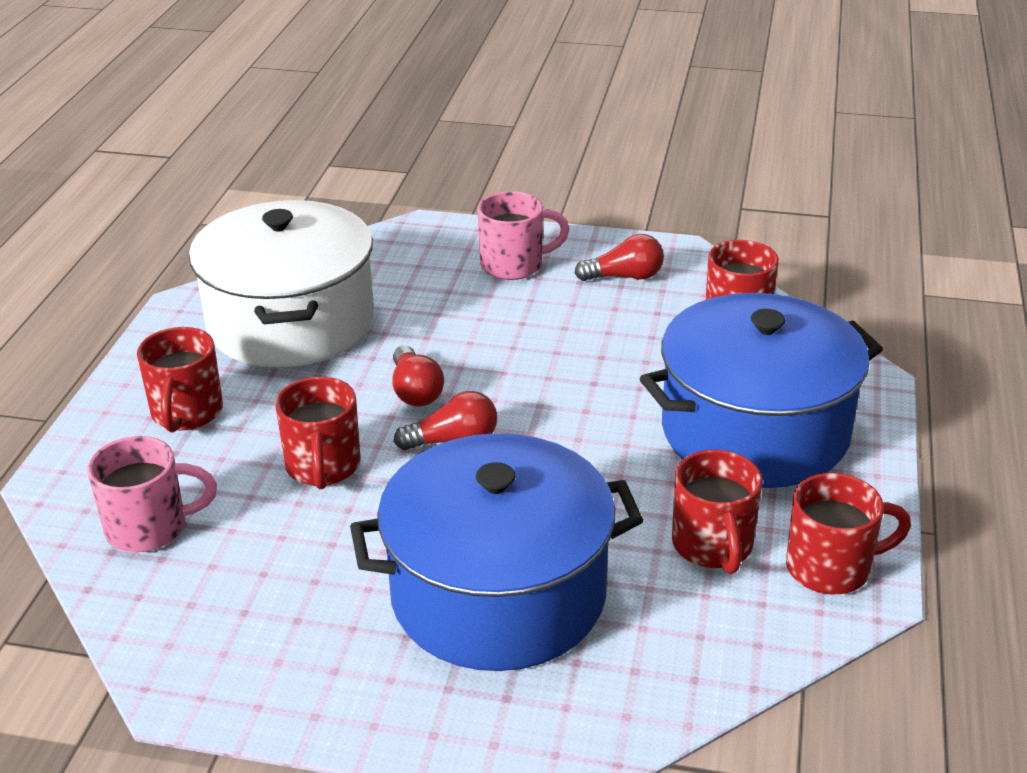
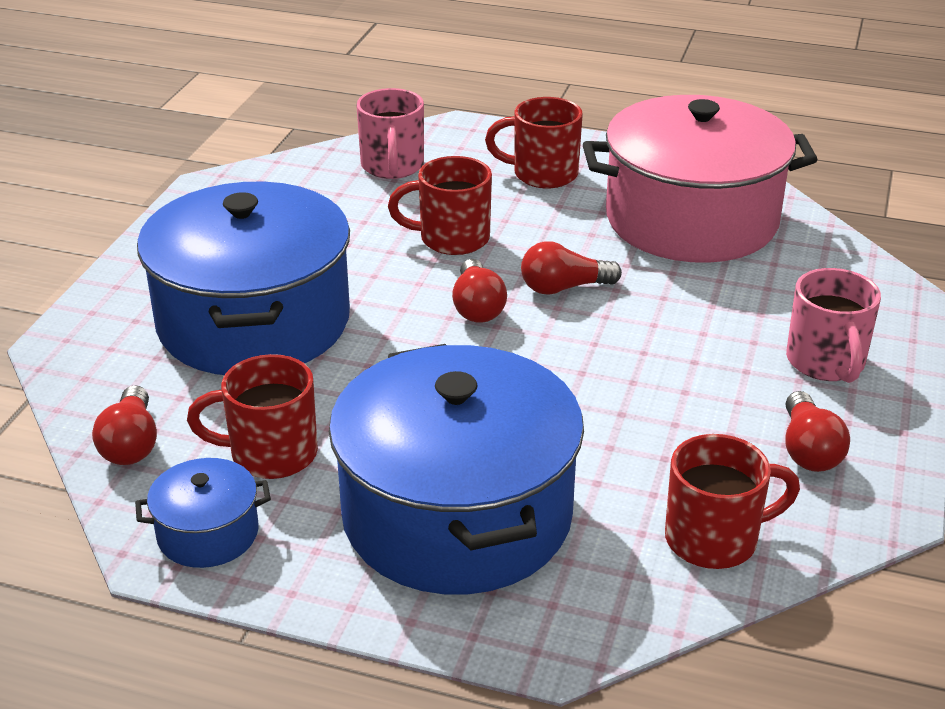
camera: 95 degrees right, 0 degrees up
white pot [189,200,374,367] -> pink pot [583,95,818,263]
red mug [786,473,911,594] -> blue pot [135,458,271,568]
none -> red light bulb [92,385,157,465]

